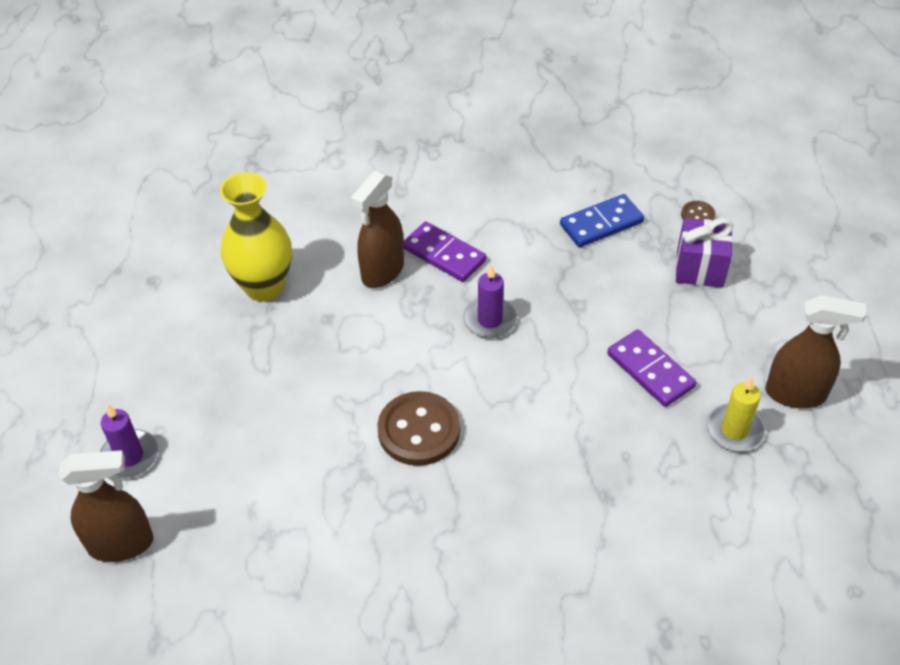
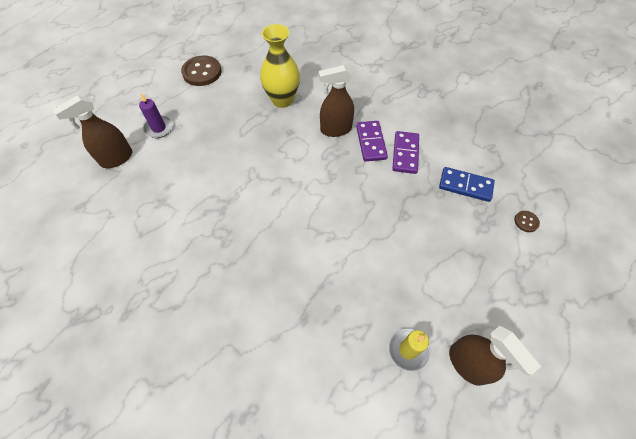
camera: 45 degrees right, 10 degrees up
brown spray bottle [59,450,154,562] -> brown spray bottle turned 105 degrees clockwise [53,95,132,168]
brown button [377,391,460,466] -> brown button moved to [181,56,222,86]
purple candle [463,265,517,338] -> none
purple domino [607,329,697,407] -> purple domino moved to [392,131,419,174]
purple gift [676,218,734,288] -> none

